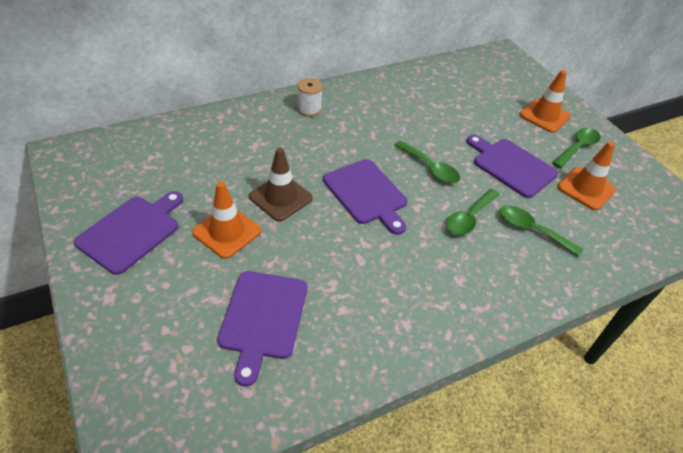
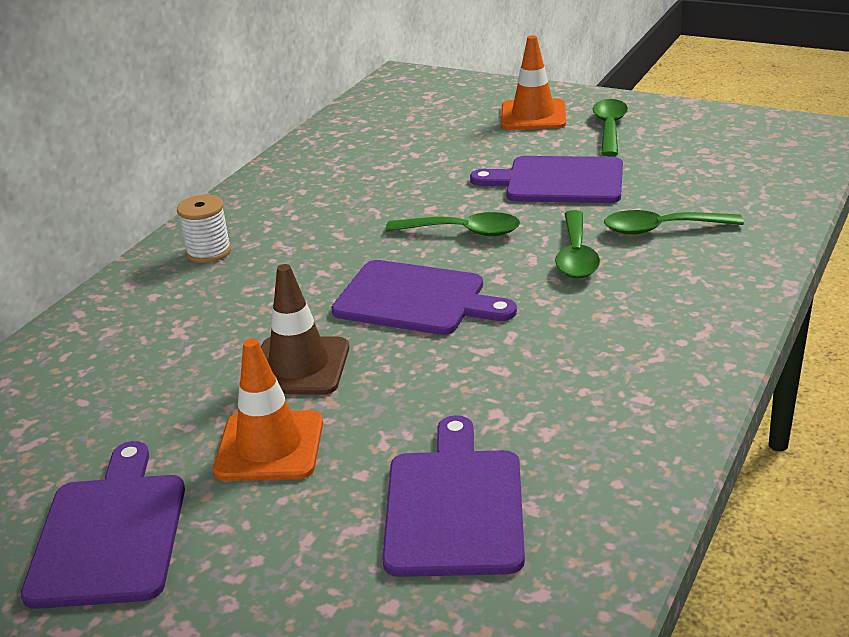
camera: 30 degrees left, 15 degrees down
purple cutting board [217,271,307,386] -> purple cutting board turned 150 degrees counterclockwise [382,415,525,577]
orange traffic cone [557,142,616,210] -> none

